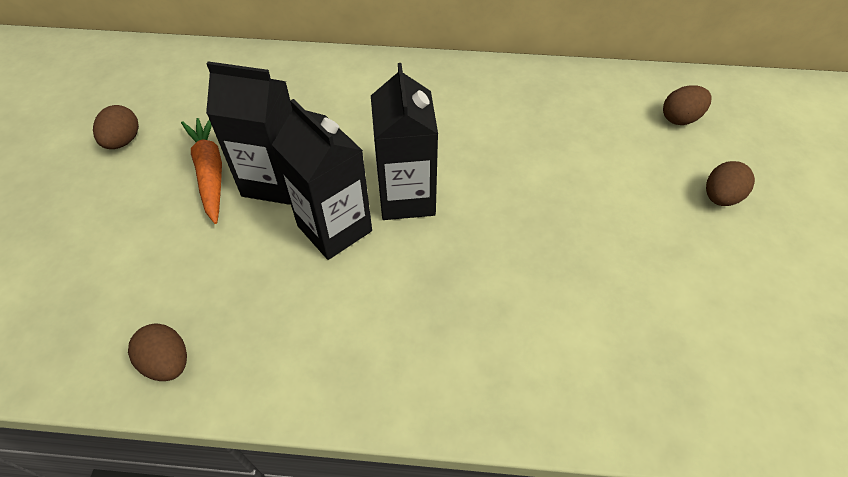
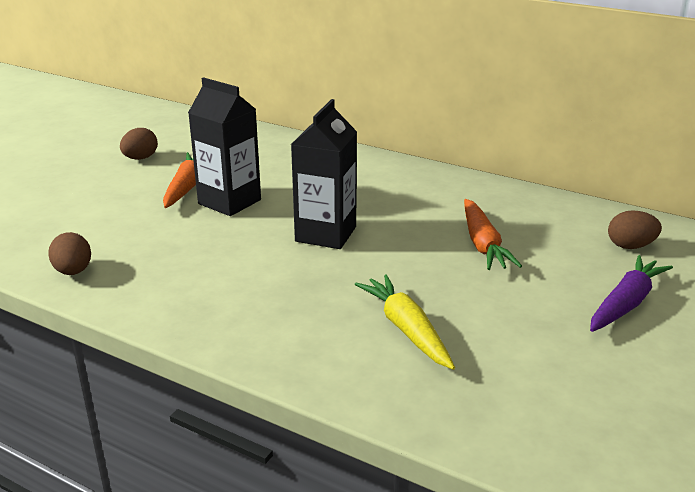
camera: 25 degrees right, 25 degrees down
black carton [272,99,372,260] -> none
brown egg [706,161,755,206] -> purple carrot [590,255,673,332]
none -> yellow carrot [354,274,455,370]
none -> orange carrot [464,199,522,270]

